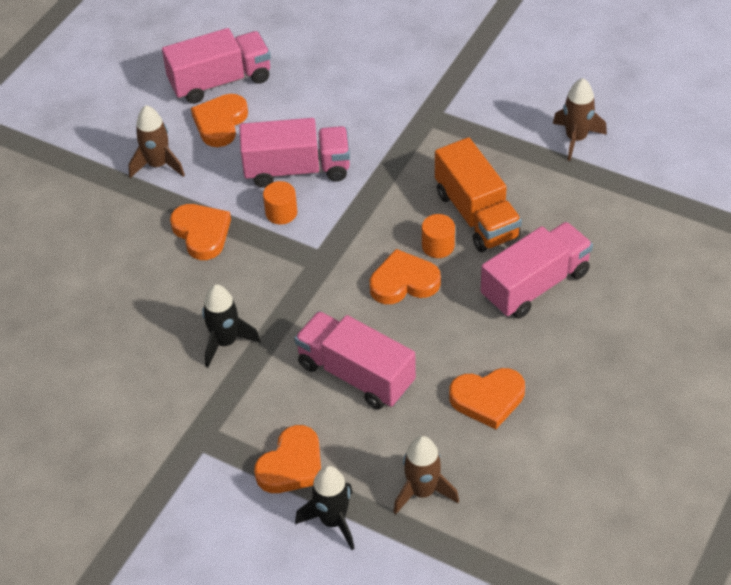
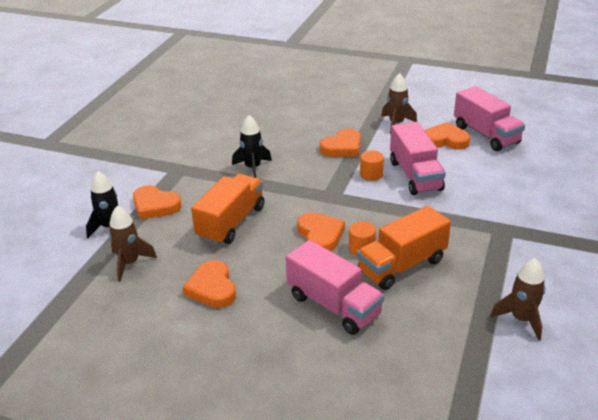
camera: 80 degrees right, 15 degrees down
pink truck [294,311,416,409] -> orange truck [191,174,265,245]

